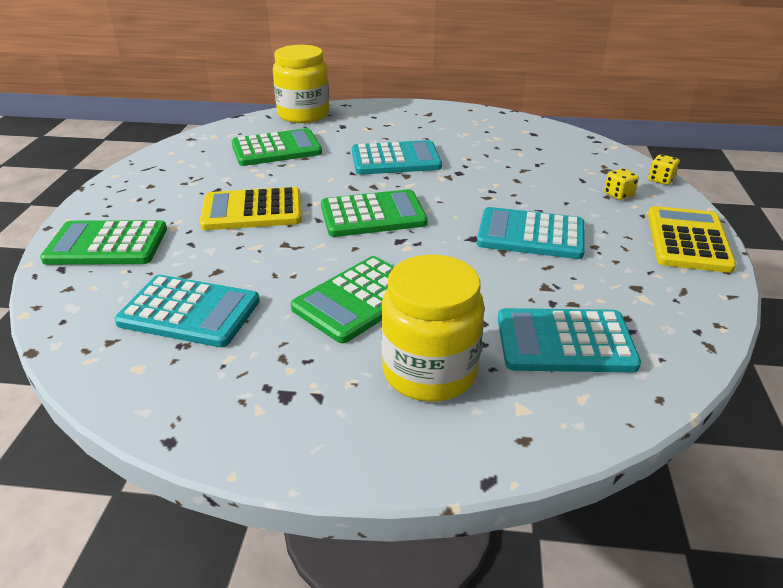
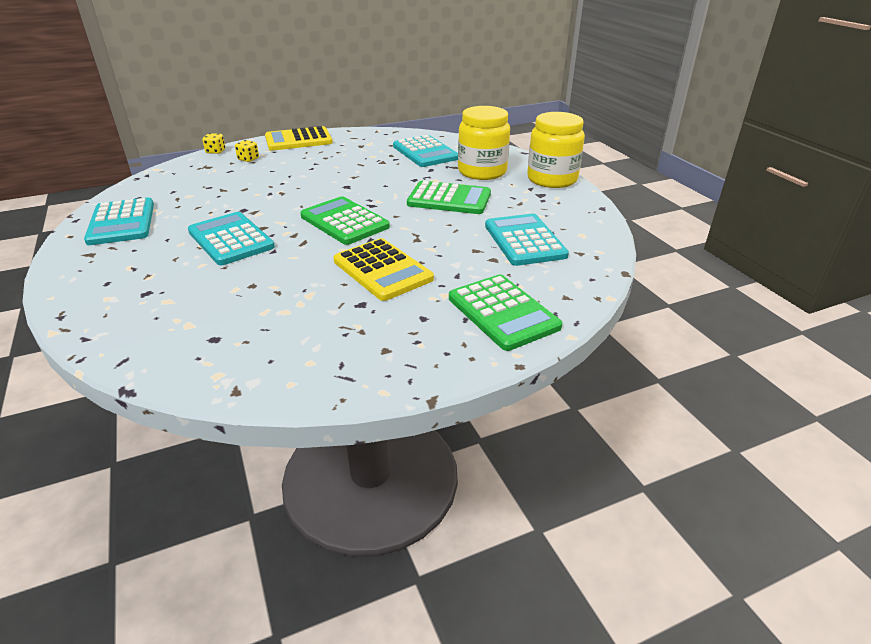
camera: 120 degrees left, 0 degrees up
green calculator [232,128,322,166] -> none
yellow jar [273,45,329,123] -> yellow jar moved to [527,112,585,188]
turquoise calculator [477,207,585,259] -> turquoise calculator moved to [84,197,154,245]

